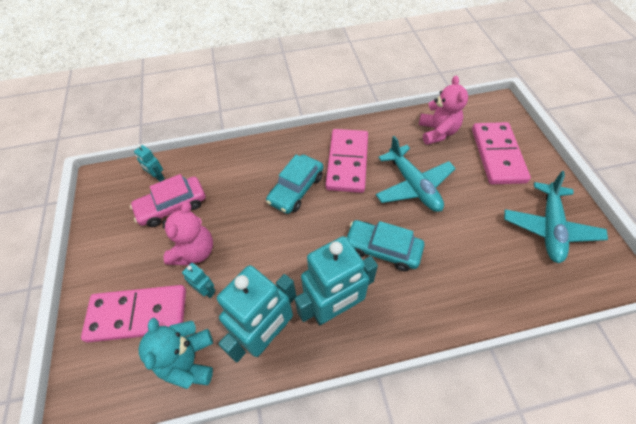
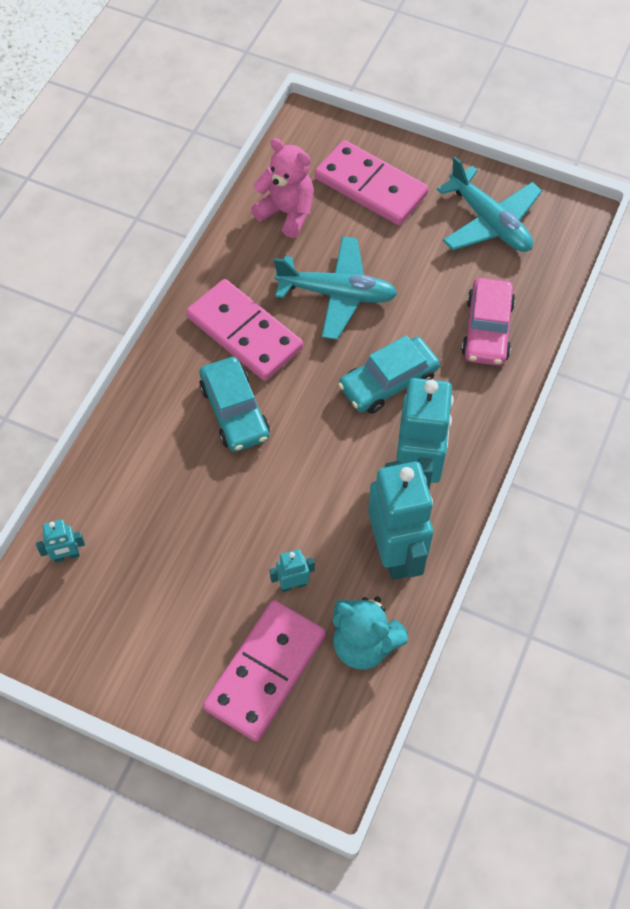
camera: 55 degrees left, 5 degrees up
pink car [130,174,206,227] -> pink car moved to [461,278,515,366]
pink teddy bear [162,202,213,265] -> none

